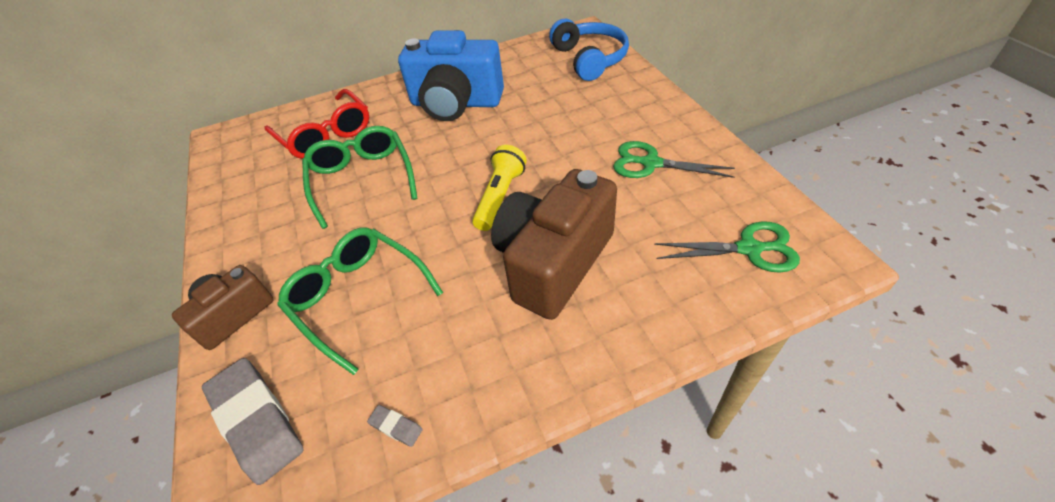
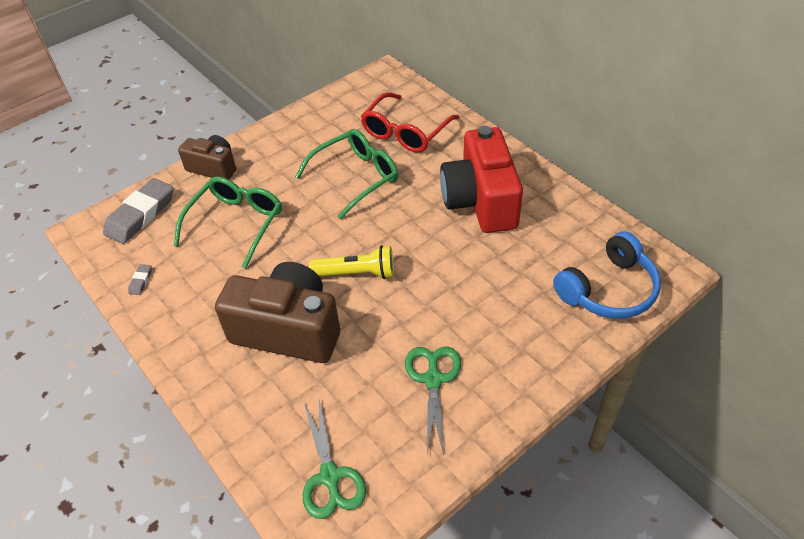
camera: 70 degrees right, 0 degrees up
blue camera [398,30,504,121] -> red camera [440,126,523,233]

